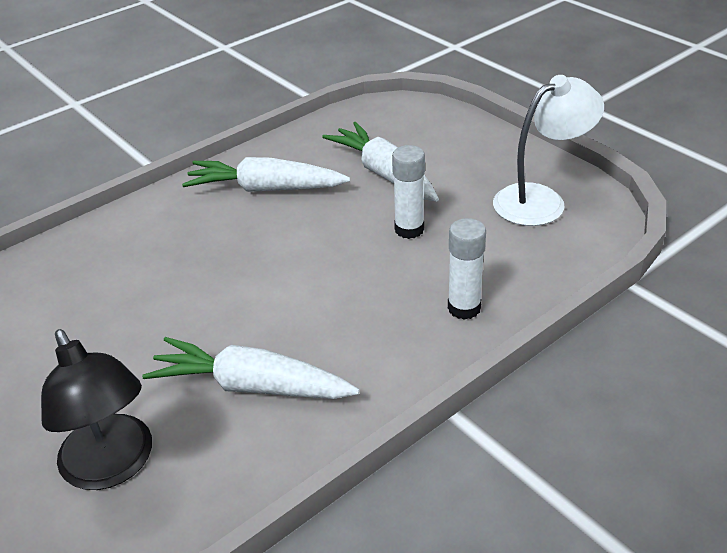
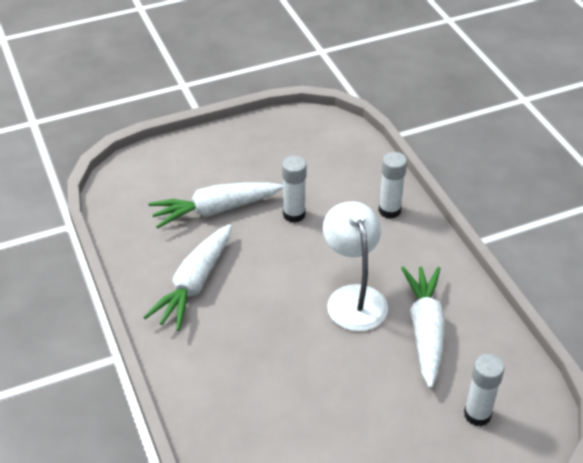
camera: 75 degrees left, 5 degrees up
black lamp [41,329,152,490] -> white glue stick [464,354,504,426]
white carrot [142,337,359,399] -> white carrot turned 150 degrees clockwise [401,266,445,388]
white lamp [493,75,604,226] -> white lamp moved to [323,202,388,331]

